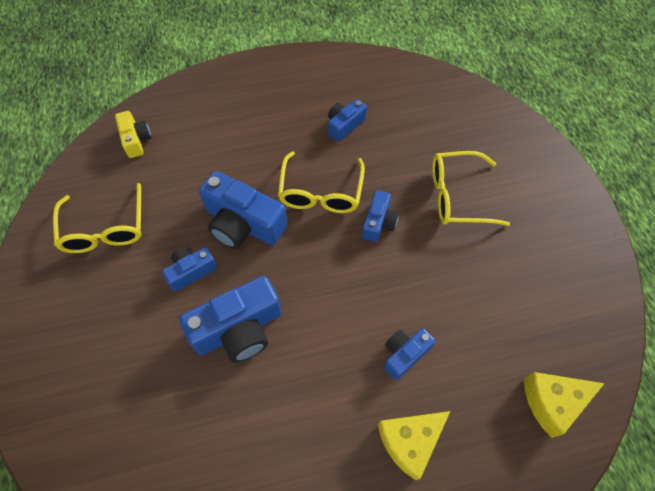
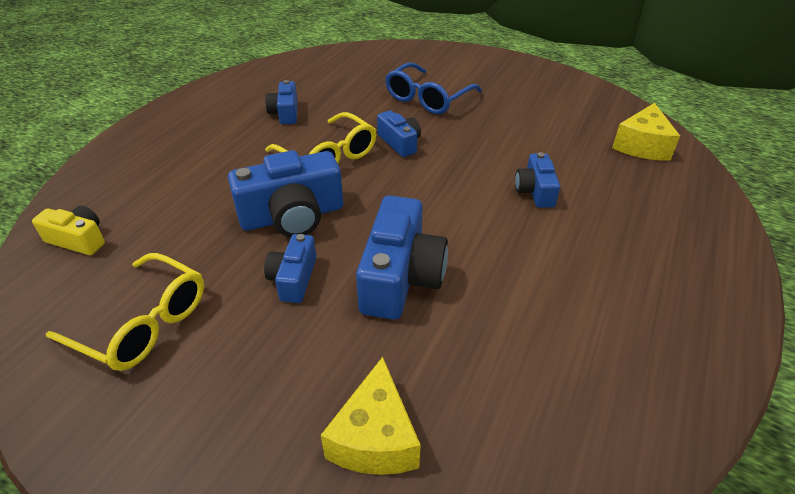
camera: 50 degrees left, 20 degrees down
yellow cheese [378,411,450,480] -> yellow cheese moved to [321,357,421,475]
yellow glasses [432,151,510,226] -> blue glasses [385,62,482,114]

